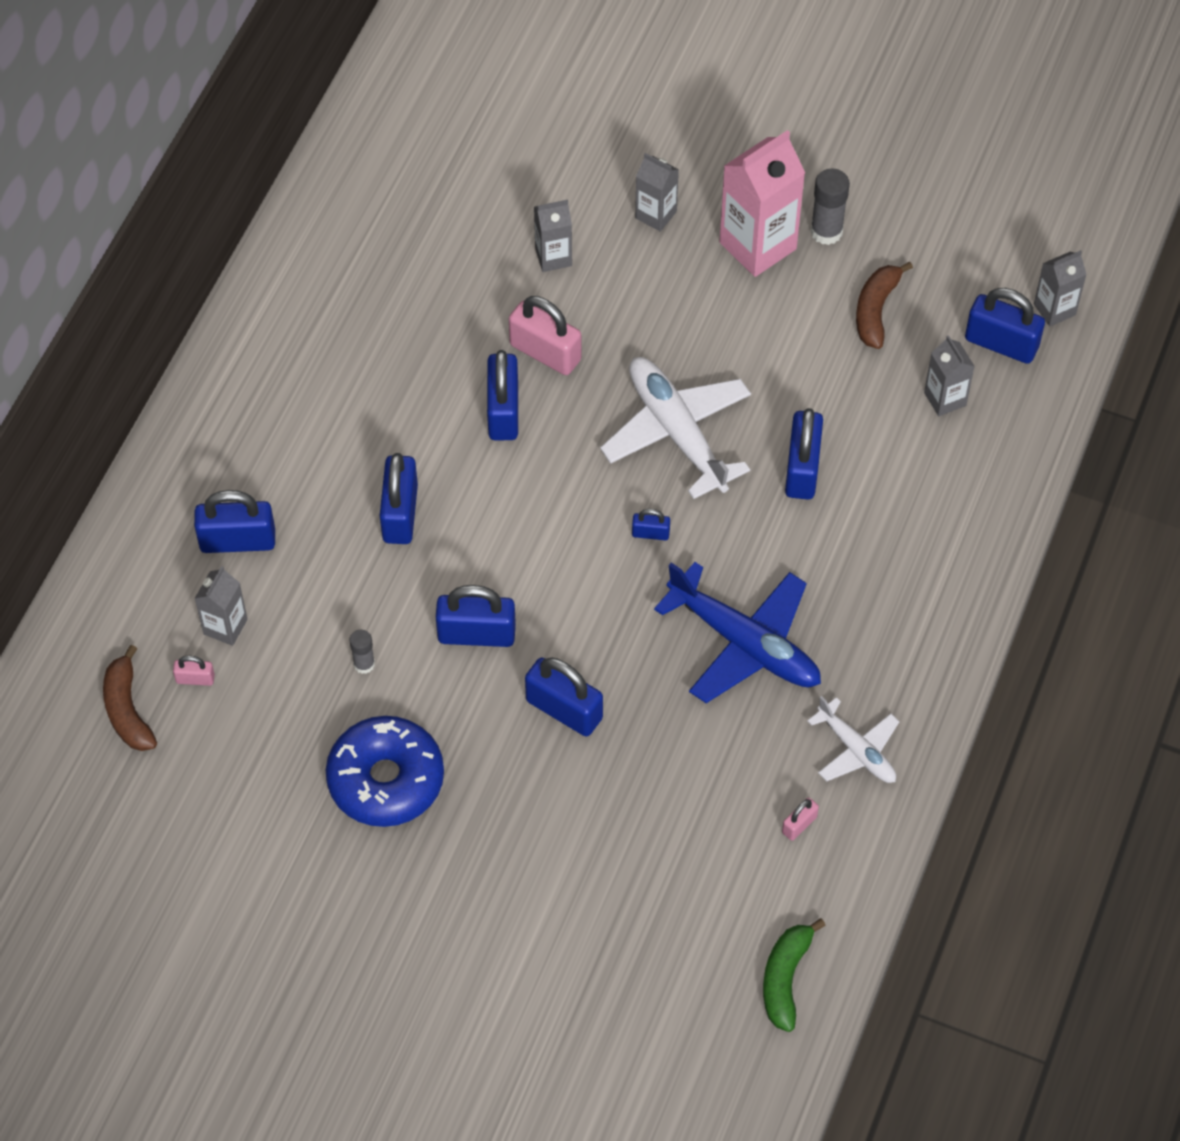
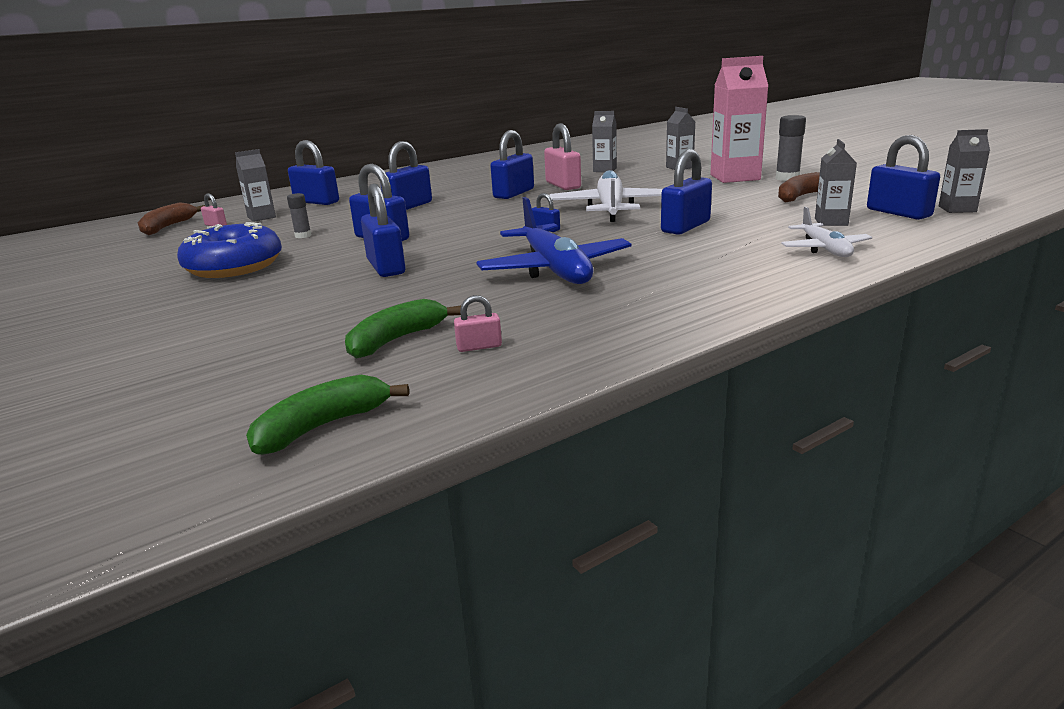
camera: 35 degrees right, 35 degrees down
white plane [807,696,900,783] -> white plane moved to [781,207,872,257]
none -> green banana [345,299,461,358]

